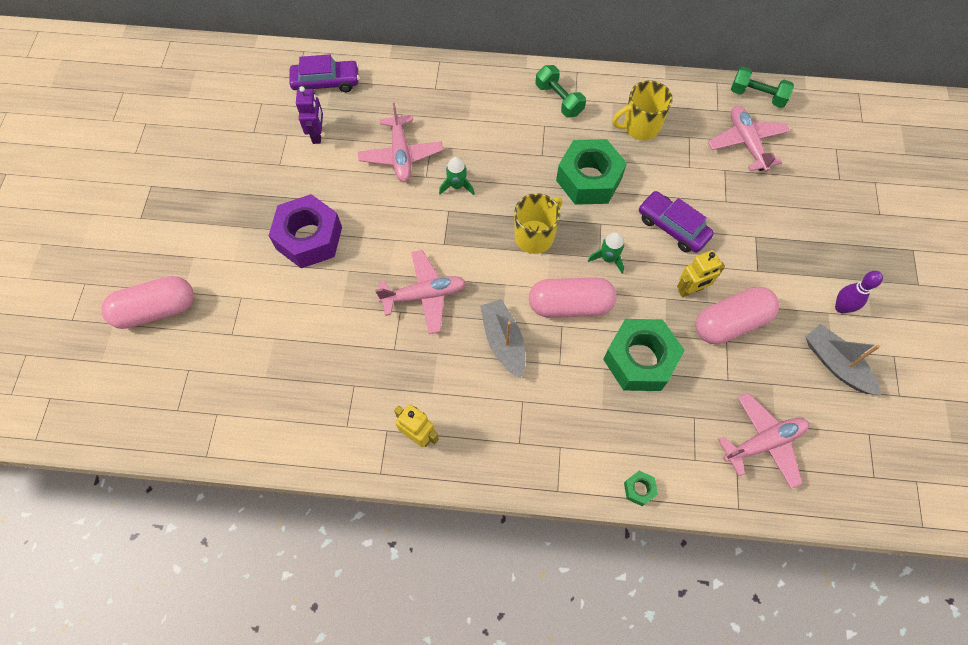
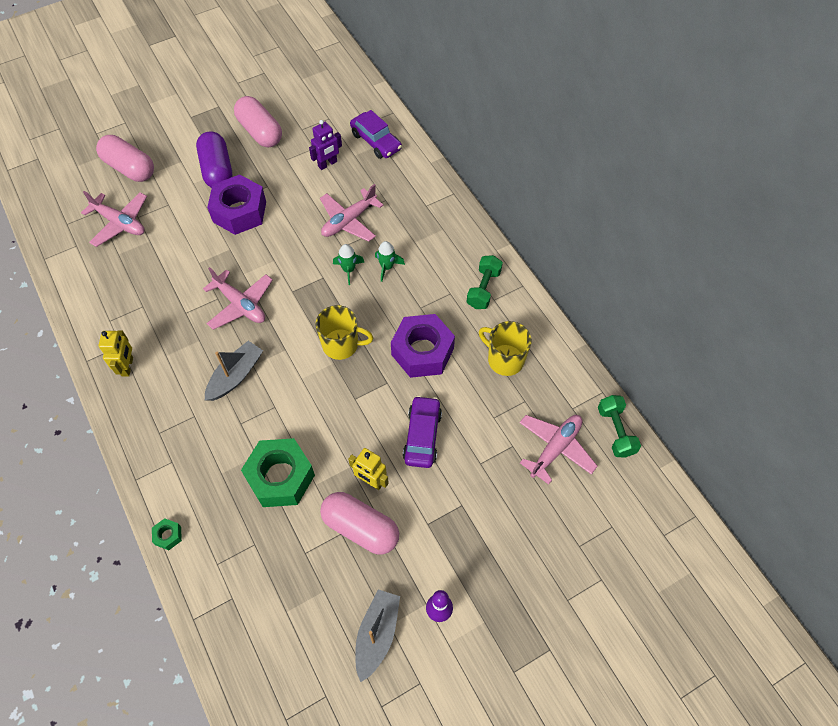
camera: 55 degrees right, 5 degrees down
pink capsule [529,278,617,317] -> pink capsule moved to [234,96,282,147]
green nut [556,139,627,205] -> purple nut [391,314,455,378]
green rocket [588,232,624,274] -> green rocket moved to [375,241,405,282]
pink plane [718,393,809,489] -> pink plane moved to [81,191,147,247]
none -> purple capsule [196,131,232,188]

